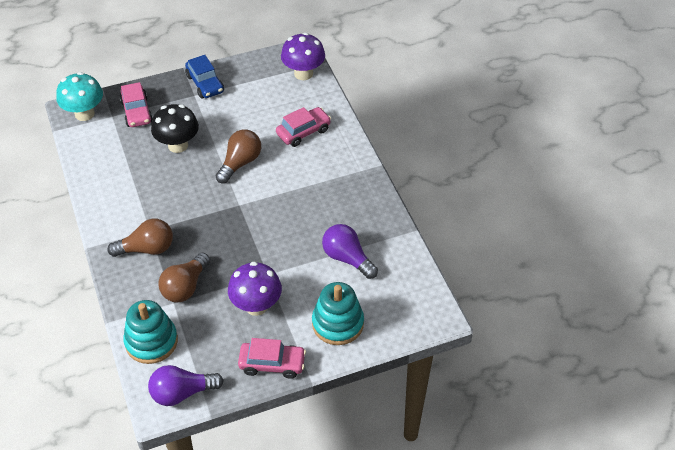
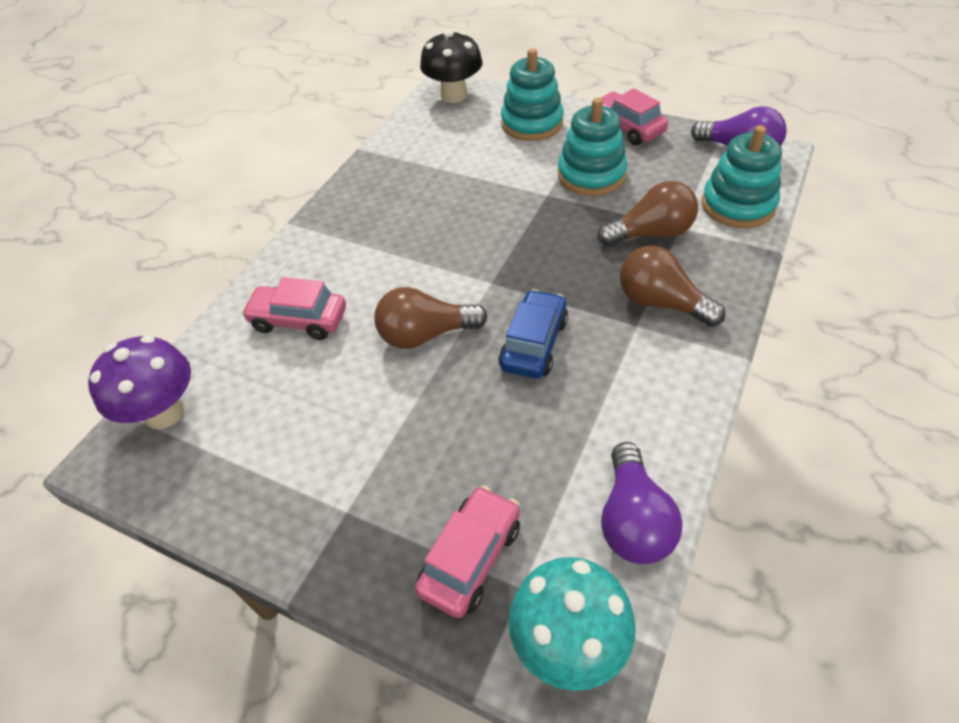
camera: 130 degrees left, 0 degrees up
black mushroom [151,104,199,153] -> black mushroom moved to [420,30,483,103]
blue car [185,55,224,99] -> blue car moved to [498,289,568,379]
purple mushroom [228,262,282,316] -> turquoise stacking toy [558,98,627,196]
purple light bulb [322,224,378,279] -> purple light bulb moved to [601,442,682,564]

